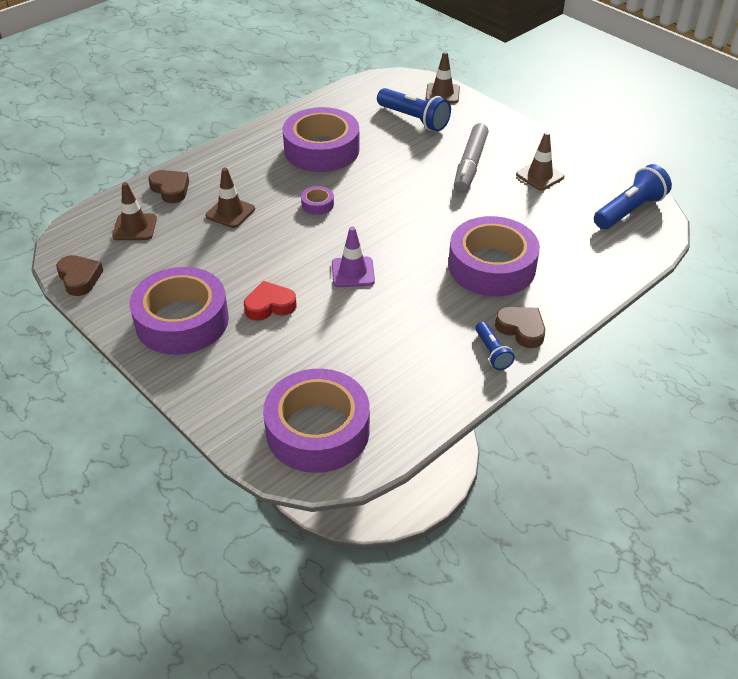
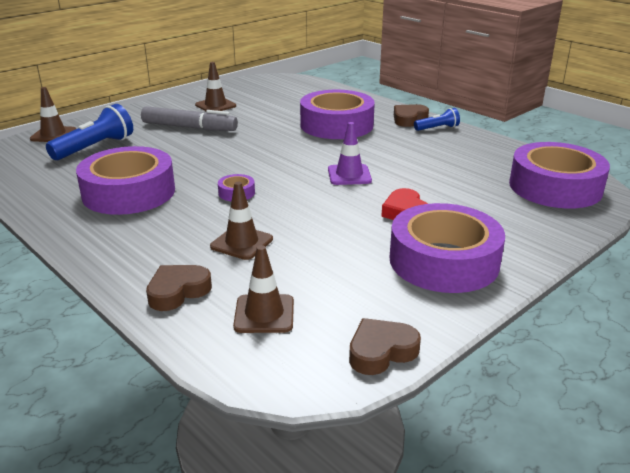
camera: 90 degrees left, 15 degrees down
blue flashlight [594,164,672,229] -> none

